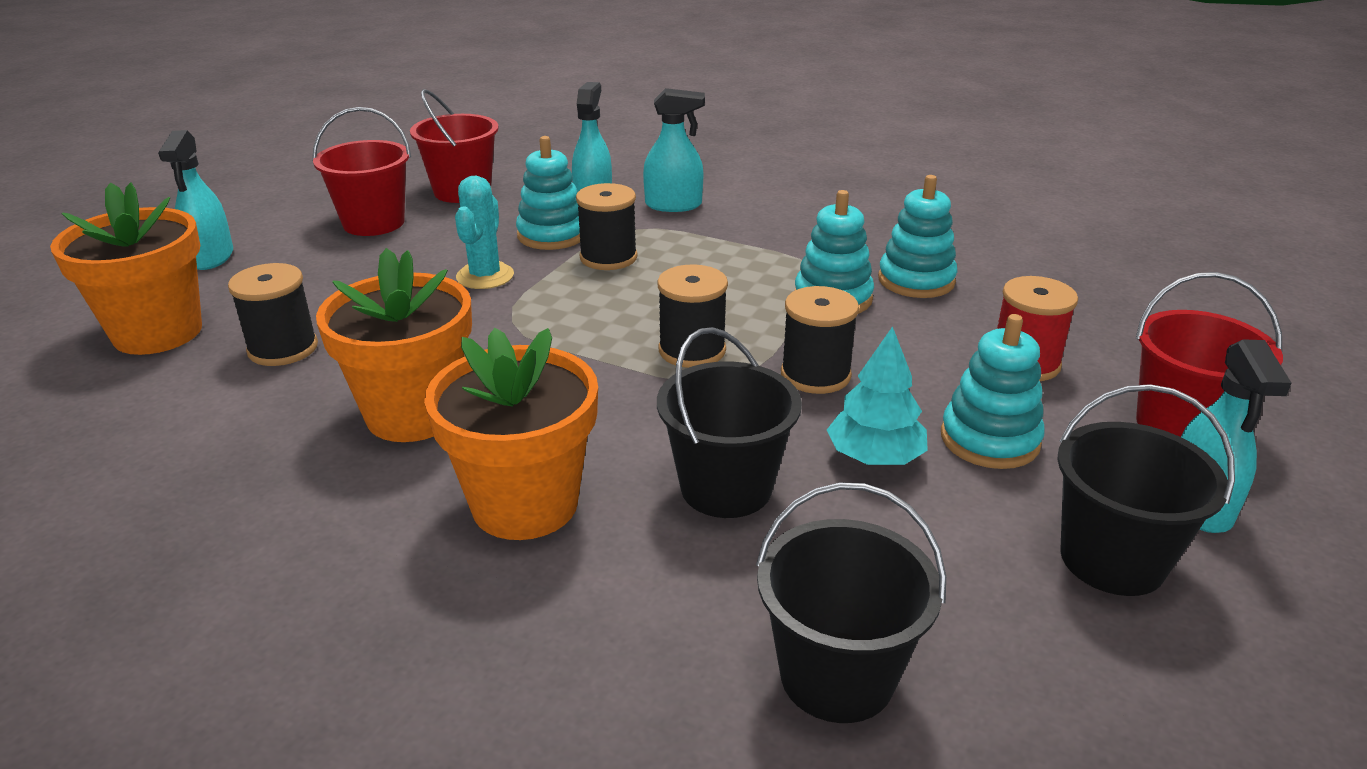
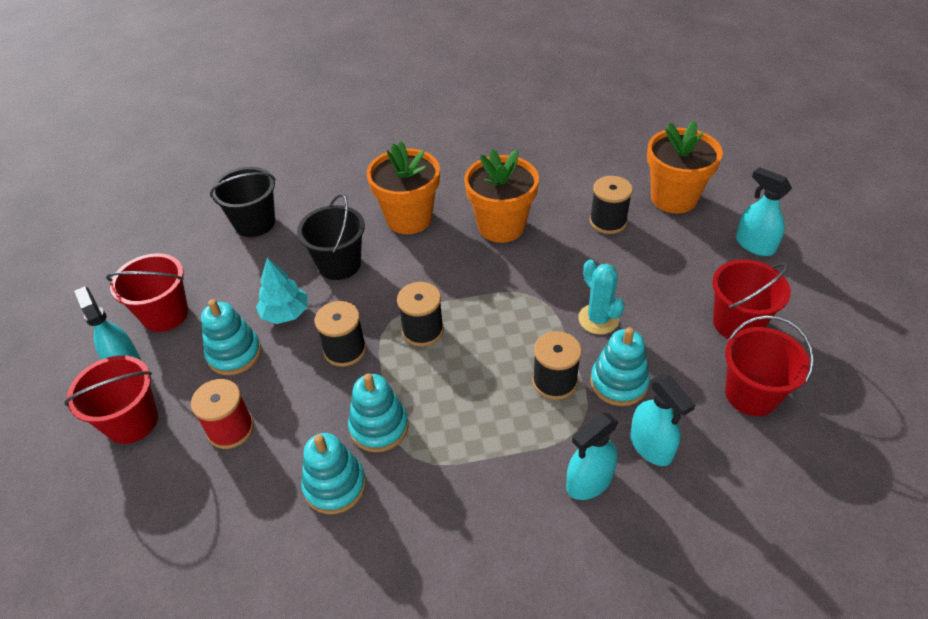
camera: 145 degrees right, 15 degrees up
black bucket [1057,384,1235,596] -> red bucket [106,253,188,332]

